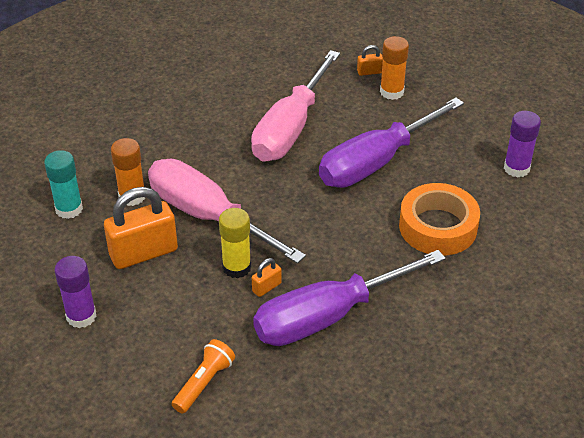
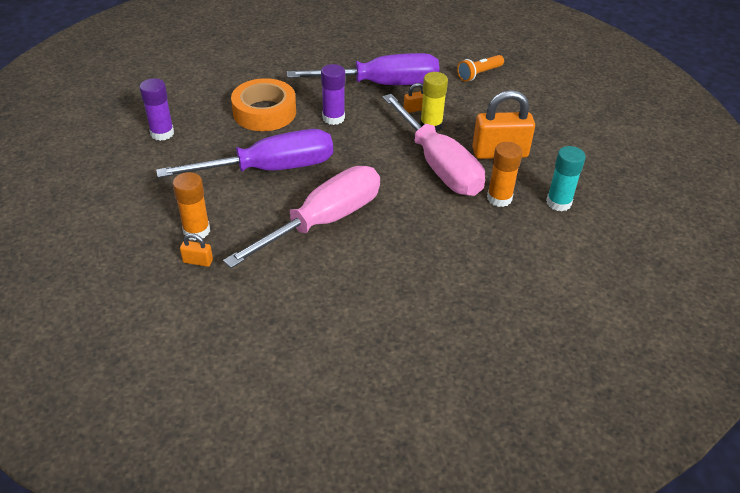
camera: 160 degrees left, 0 degrees up
purple glue stick [55,256,97,328] -> purple glue stick moved to [321,64,345,125]

